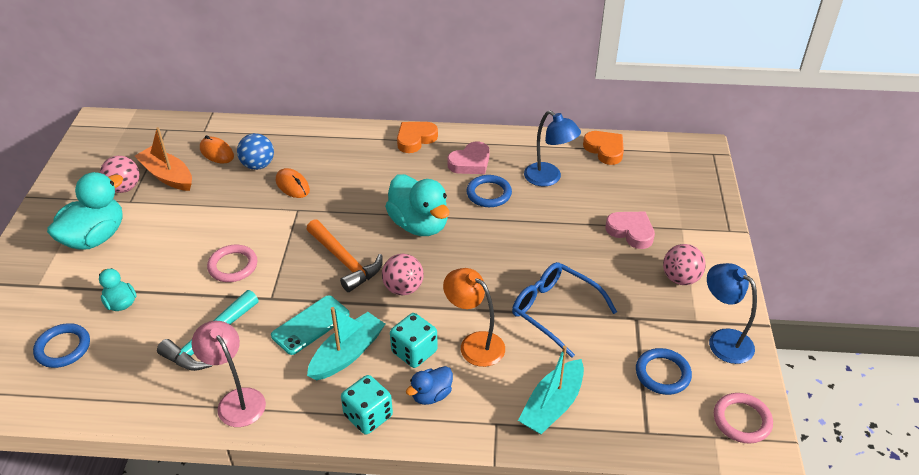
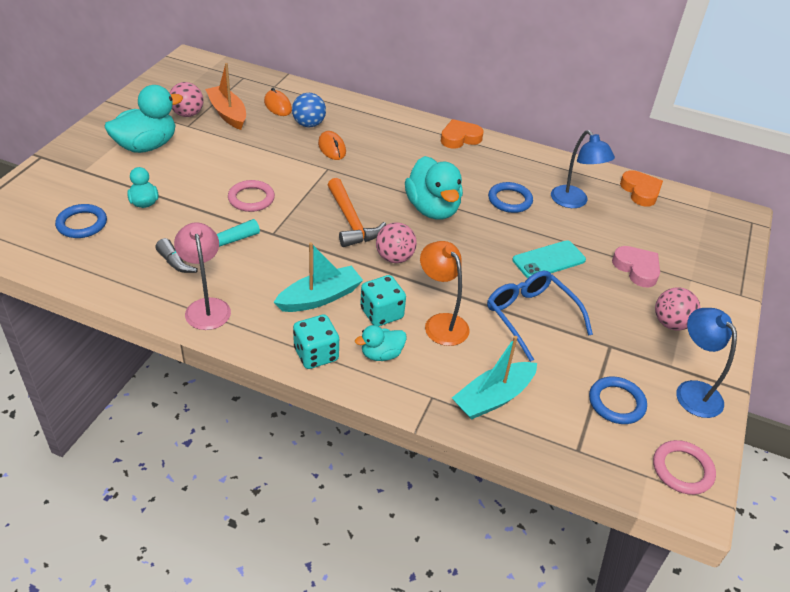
camera: 15 degrees right, 0 degrees up
turquoise phone [271,295,350,355] -> turquoise phone moved to [512,240,586,278]
blue duck [406,366,453,405] -> turquoise duck [355,325,407,361]
pink heart [447,141,490,174] -> none

